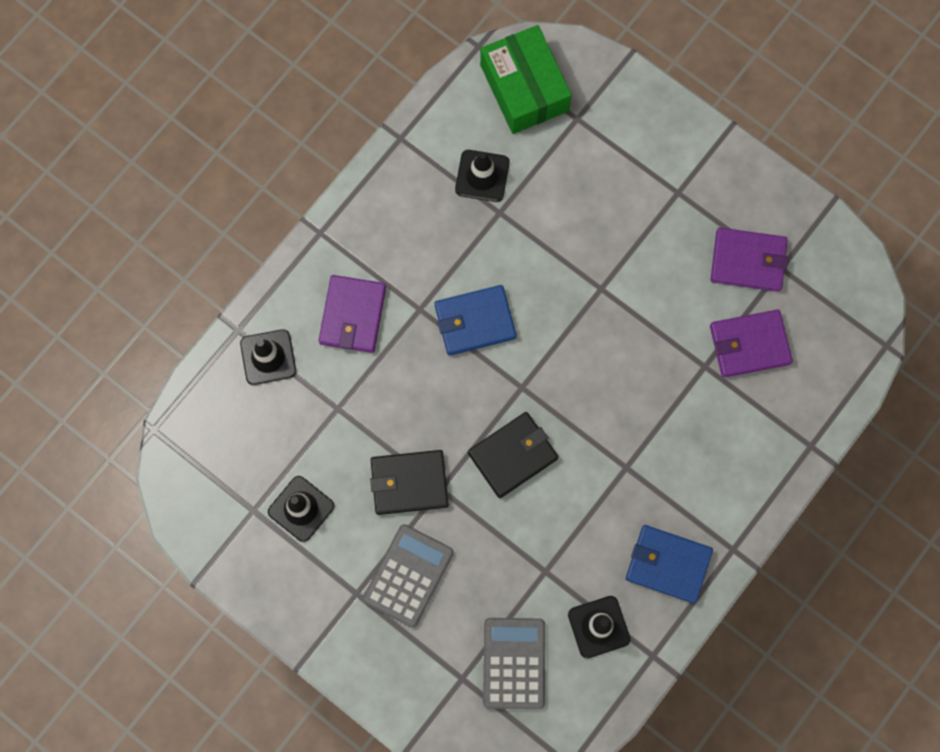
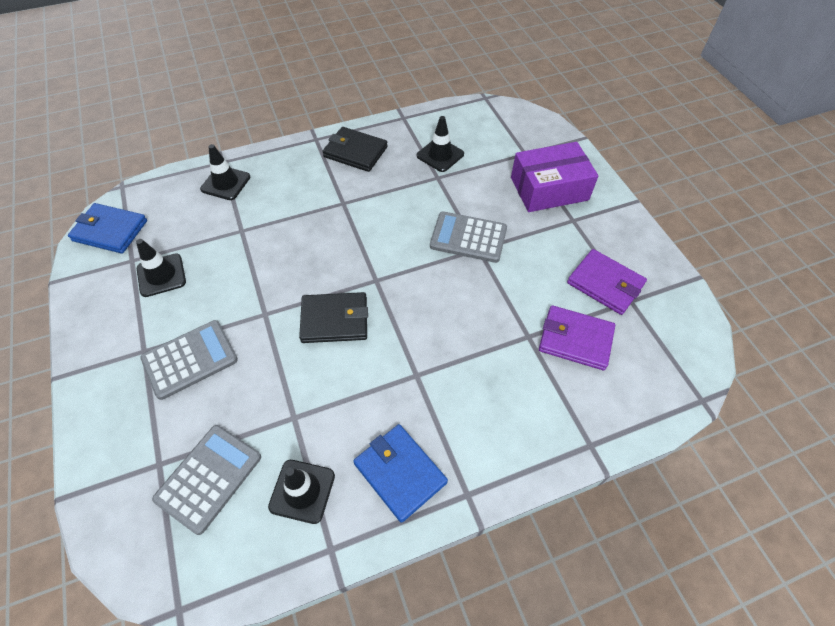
camera: 30 degrees right, 20 degrees down
purple wallet [318,275,386,353] -> none
black wallet [370,450,449,515] -> black wallet moved to [322,127,388,172]
blue wallet [434,285,517,356] -> blue wallet moved to [68,203,147,254]
green box [480,25,572,134] -> none
none -> grey calculator [430,211,507,263]
none -> purple box [511,142,598,212]

